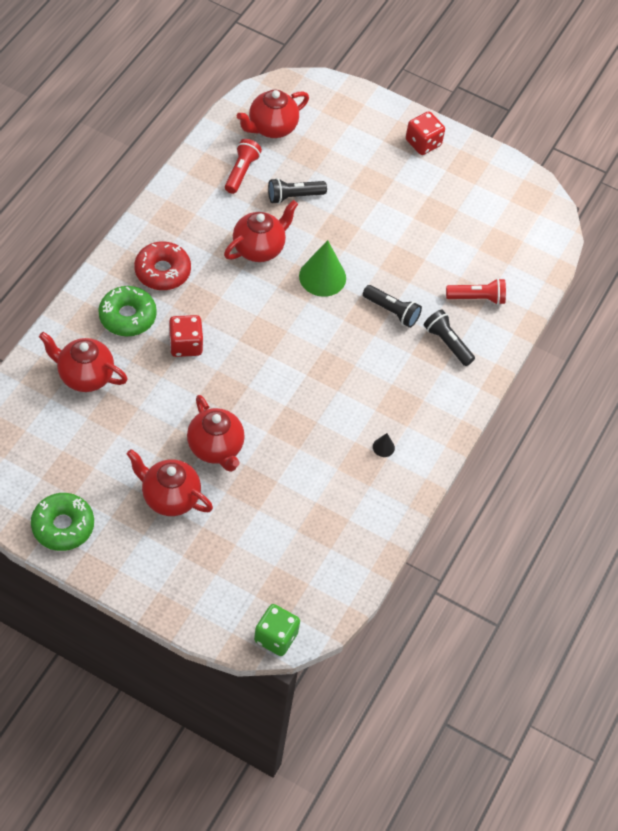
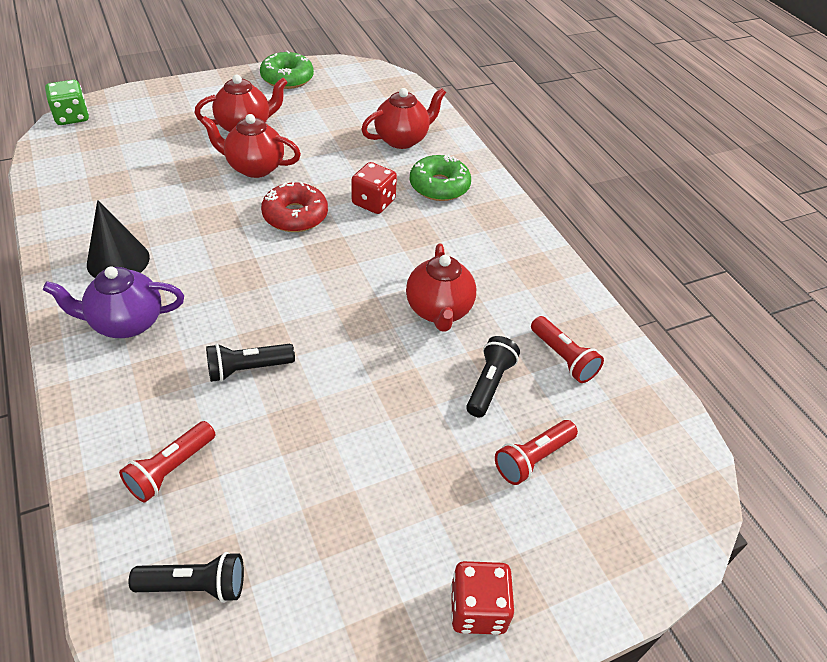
camera: 130 degrees right, 10 degrees down
red donut [134,241,191,290] -> red donut moved to [261,182,328,232]
red teapot [237,90,309,138] -> none
green cone [299,240,346,297] -> none
black cone [373,433,395,457] -> black cone [87,200,150,278], size x2.26
black flashlight [424,310,475,366] -> black flashlight moved to [129,552,244,603]
none -> purple teapot [43,267,184,338]
none -> red flashlight [495,420,578,485]

